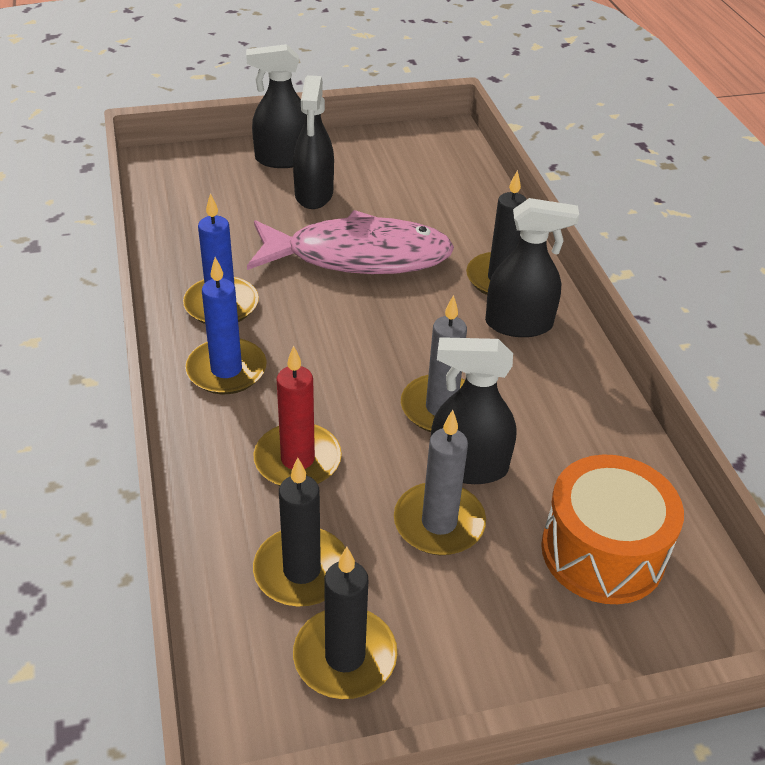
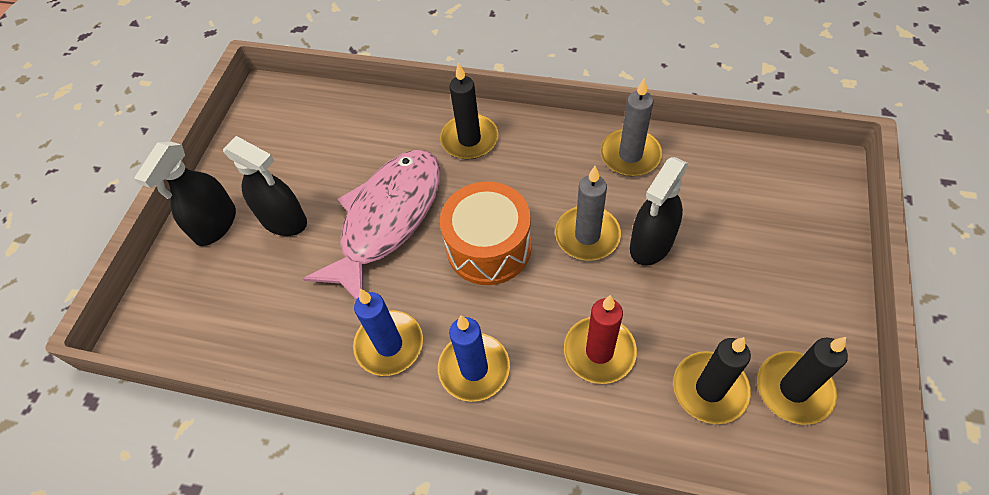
camera: 55 degrees left, 15 degrees up
grey candle [394,410,486,555] -> grey candle moved to [601,77,662,176]
black spray bottle [485,198,579,337] -> none
orange drum [541,455,684,604] -> orange drum moved to [440,181,532,285]

